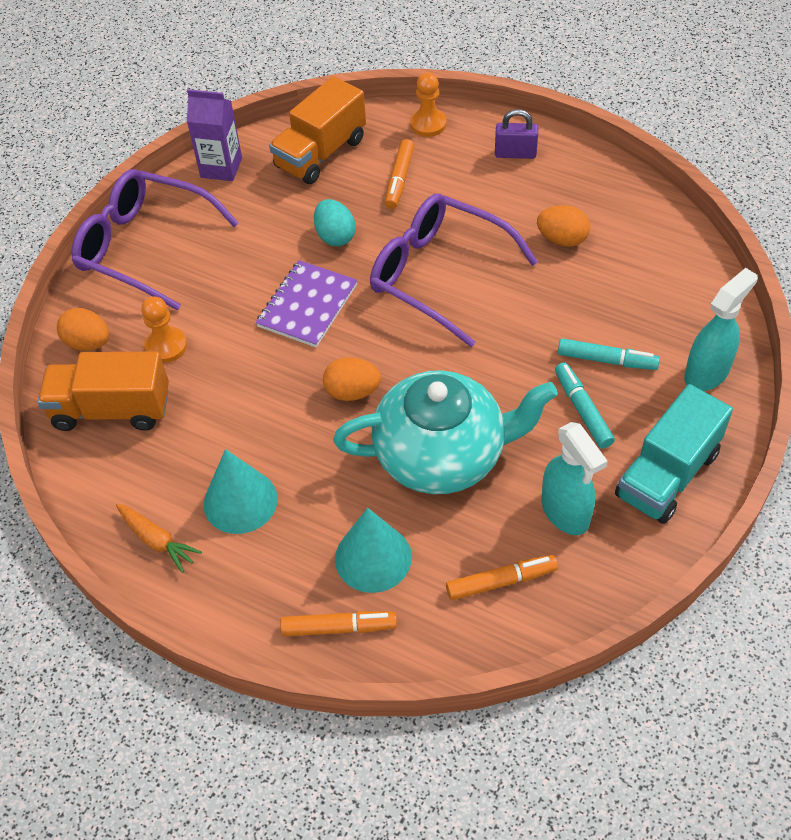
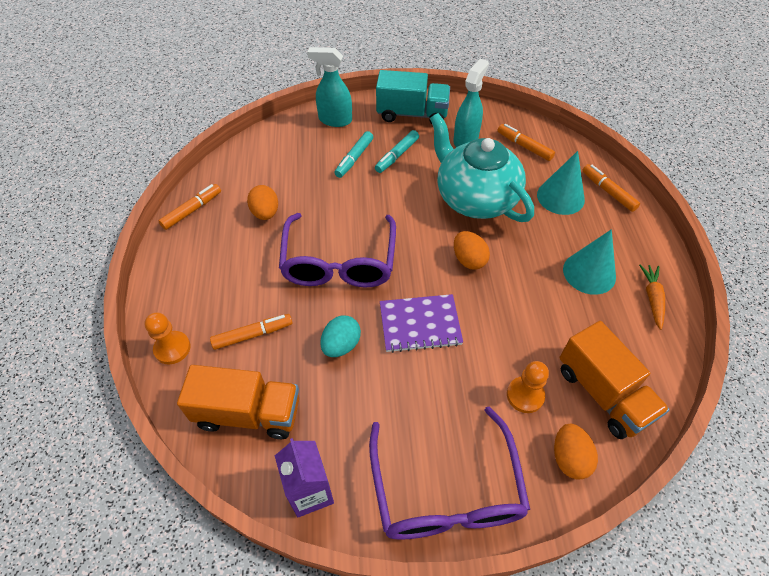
camera: 125 degrees left, 0 degrees up
purple padlock [495,109,538,159] -> none
turquoise marker [558,338,660,370] -> turquoise marker turned 135 degrees counterclockwise [335,131,373,178]
none -> orange marker [159,184,221,230]

